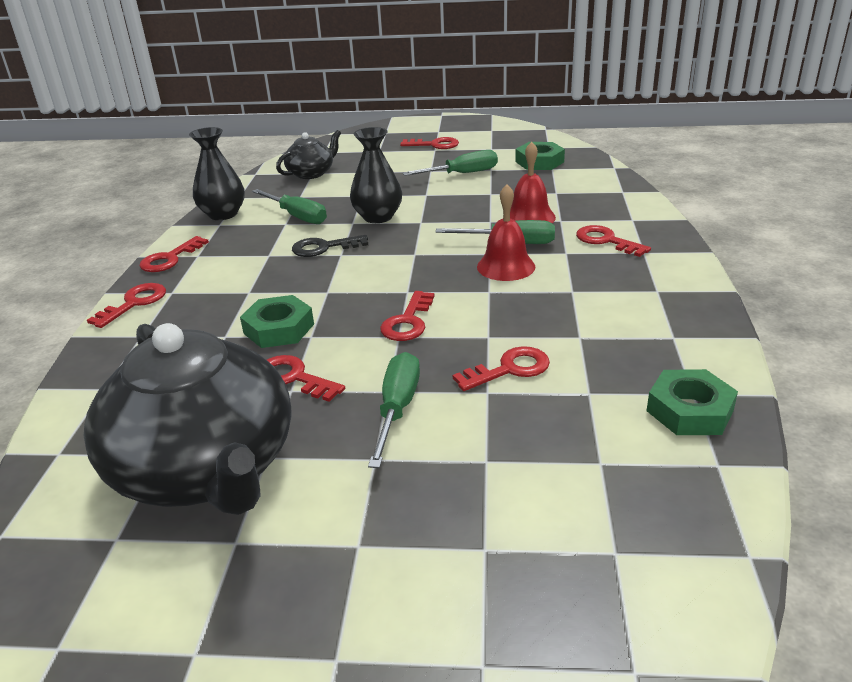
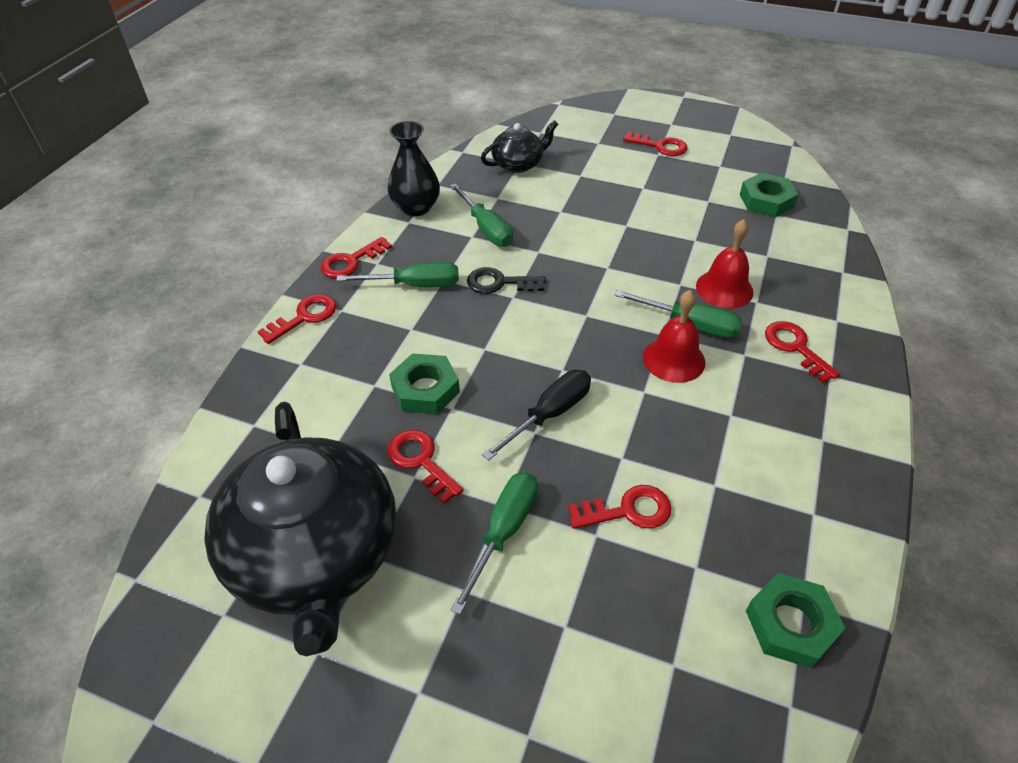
camera: 15 degrees right, 15 degrees up
black vase [350,127,402,223] -> none
red key [380,291,434,341] -> black screwdriver [482,370,591,461]
green screwdriver [402,150,498,176] -> green screwdriver moved to [336,262,459,287]

